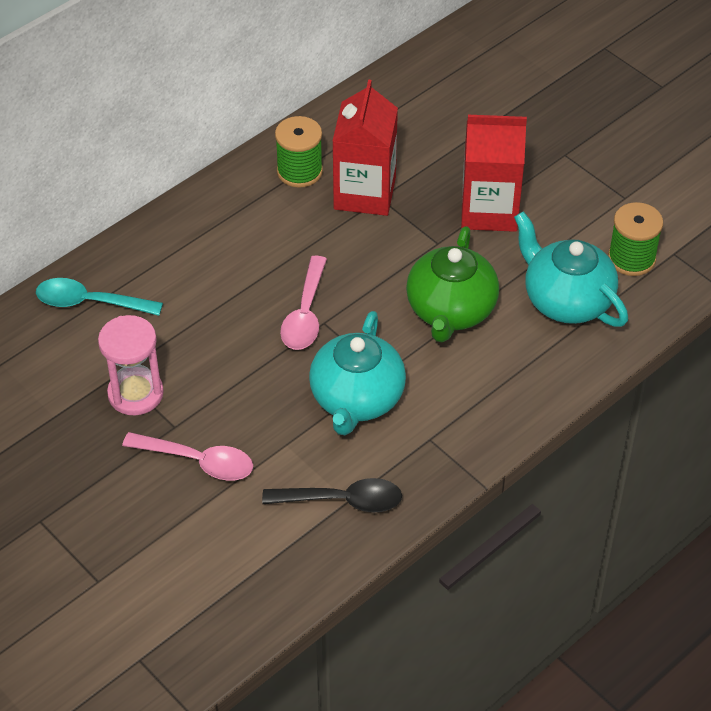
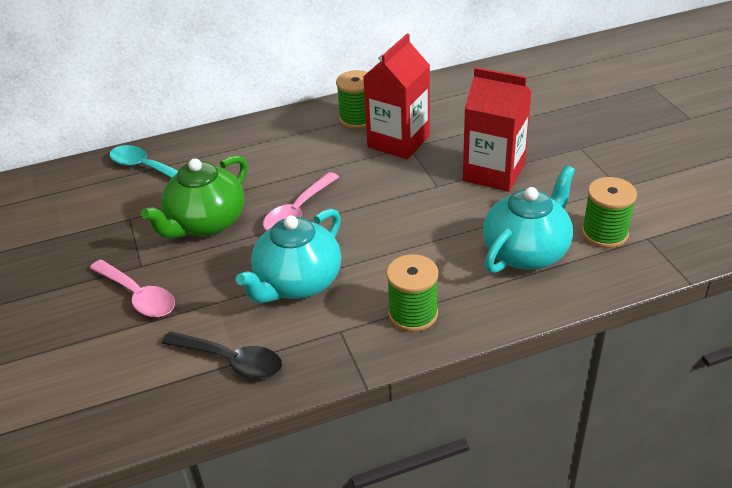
camera: 25 degrees right, 10 degrees down
pink hourglass [98,315,164,415] -> none
green teapot [406,226,499,343] -> green teapot moved to [141,155,248,239]
turquoise teapot [514,211,628,327] -> turquoise teapot turned 60 degrees clockwise [483,165,575,273]
none -> green spool [386,254,438,332]

